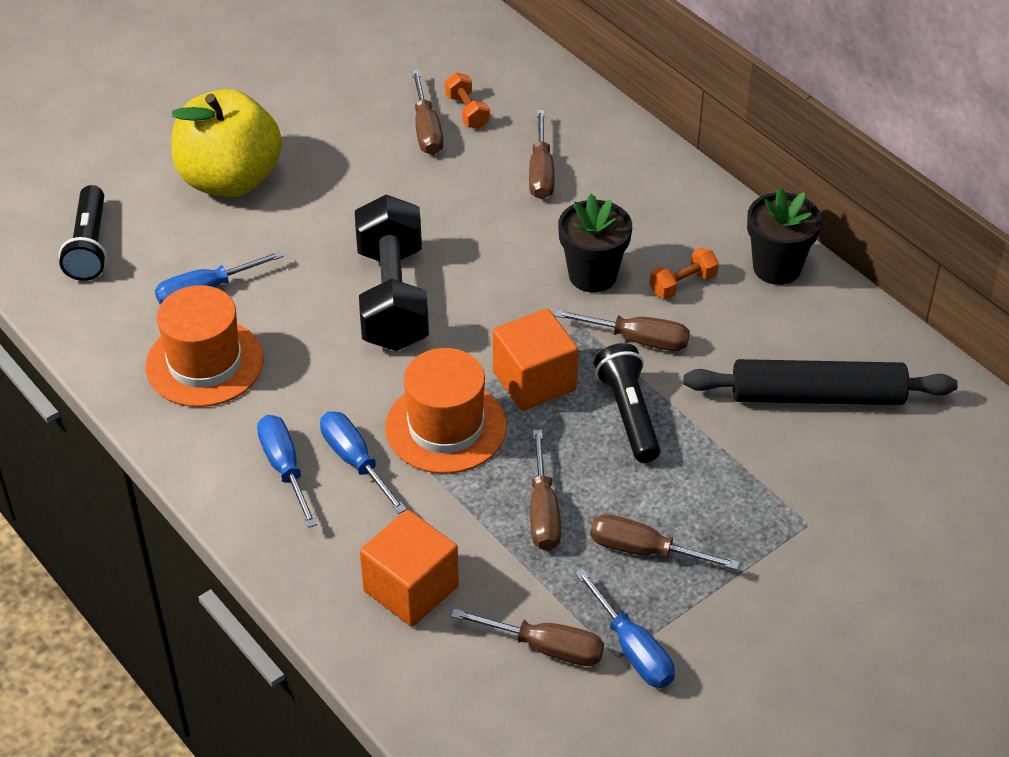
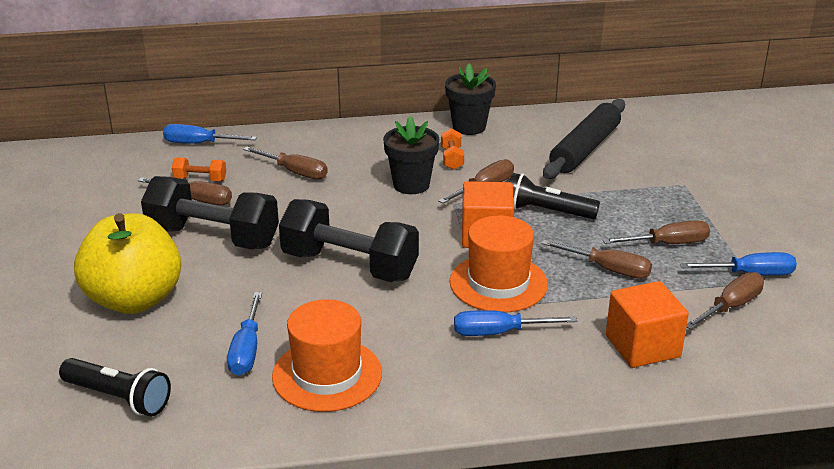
camera: 60 degrees left, 15 degrees down
blue screwdriver [257,415,318,528] -> blue screwdriver moved to [163,124,257,144]
brown screwdriver [590,514,740,570] -> brown screwdriver turned 150 degrees counterclockwise [602,220,710,244]
none -> black dumbbell [141,176,279,249]

